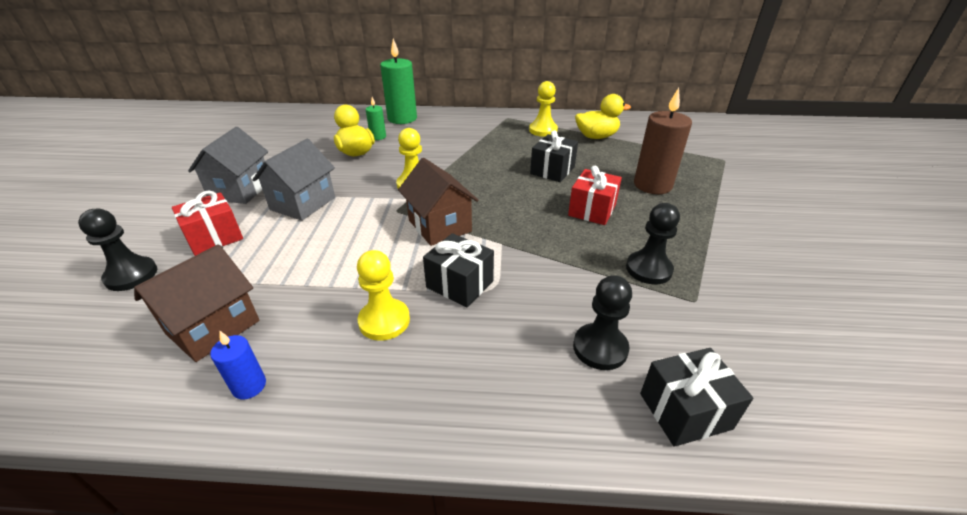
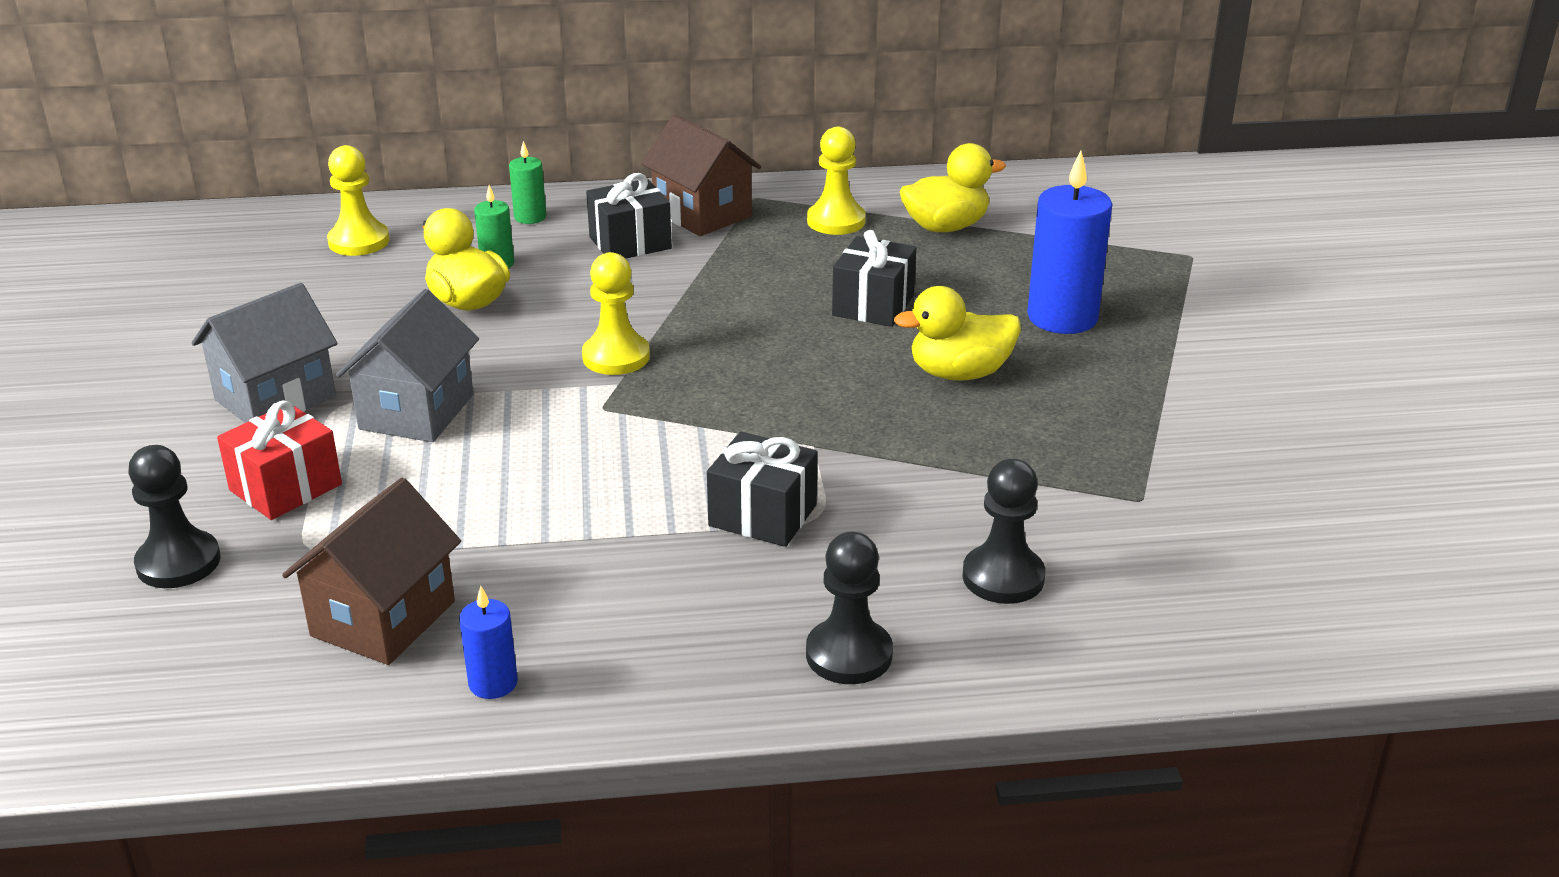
camera: 10 degrees left, 5 degrees down
grey house [188,127,268,204] -> grey house turned 45 degrees clockwise [192,283,338,423]
yellow pawn [357,250,410,341] -> yellow pawn moved to [327,145,390,256]
green candle [380,38,417,124] -> green candle [509,141,546,224], size x0.51
brown house [398,158,479,246] -> brown house moved to [641,115,761,236]
red gift [568,166,622,225] -> yellow duck [894,286,1021,381]
black pawn [626,203,680,284] -> black pawn moved to [806,531,893,684]
brown candle [634,88,692,194] -> blue candle [1027,150,1112,334]
black gift [640,348,753,447] -> black gift moved to [586,173,672,259]

